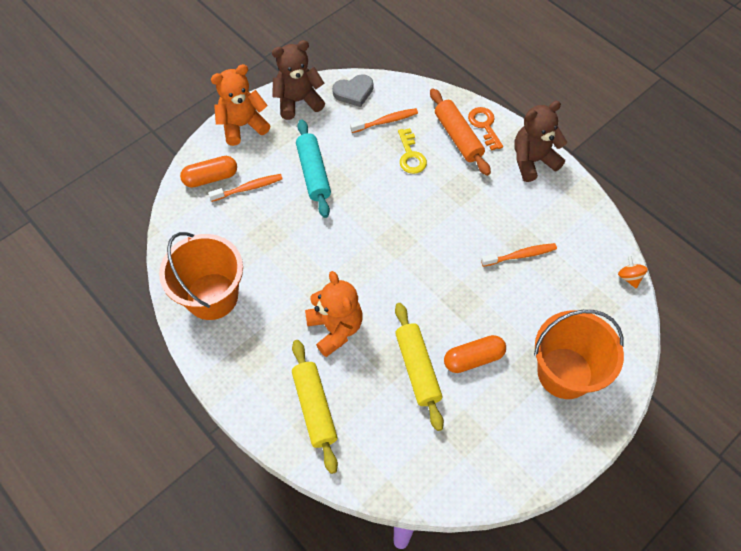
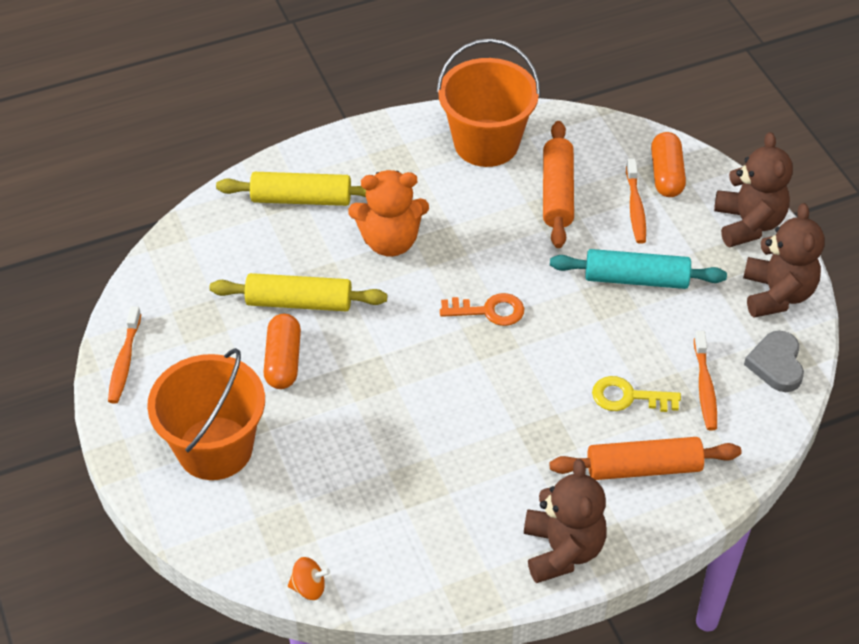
camera: 110 degrees right, 10 degrees down
orange teddy bear [211,64,271,146] -> brown teddy bear [714,132,793,247]
orange key [468,107,503,151] -> orange key moved to [440,293,525,326]
orange toothbrush [481,243,557,267] -> orange toothbrush moved to [108,306,141,404]
none -> orange rolling pin [543,121,574,248]

